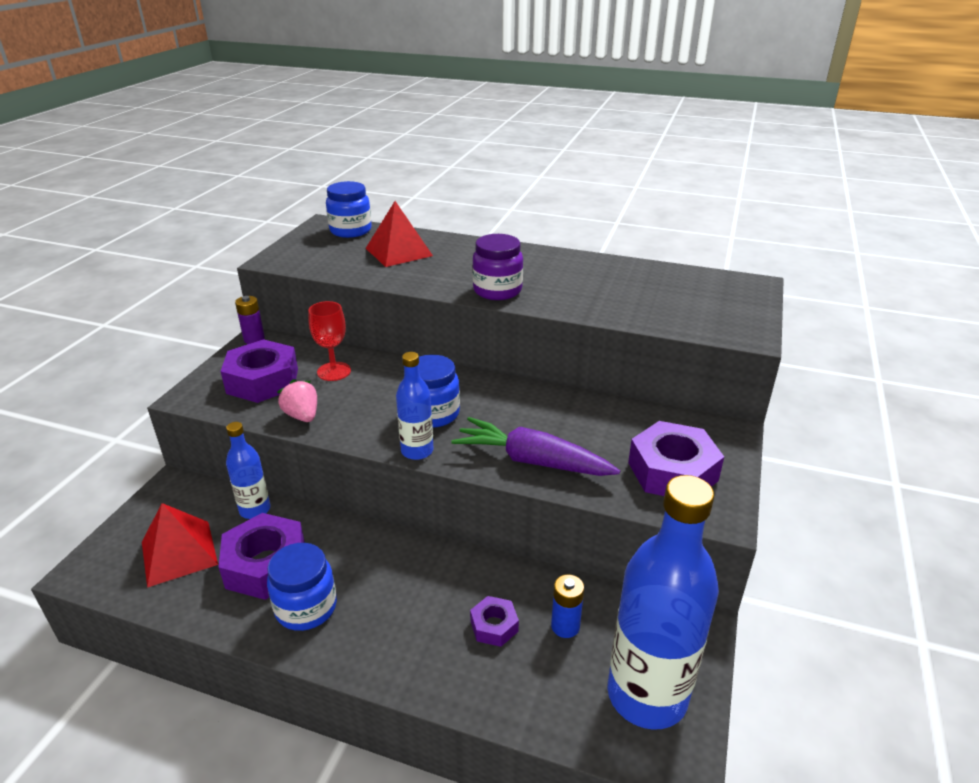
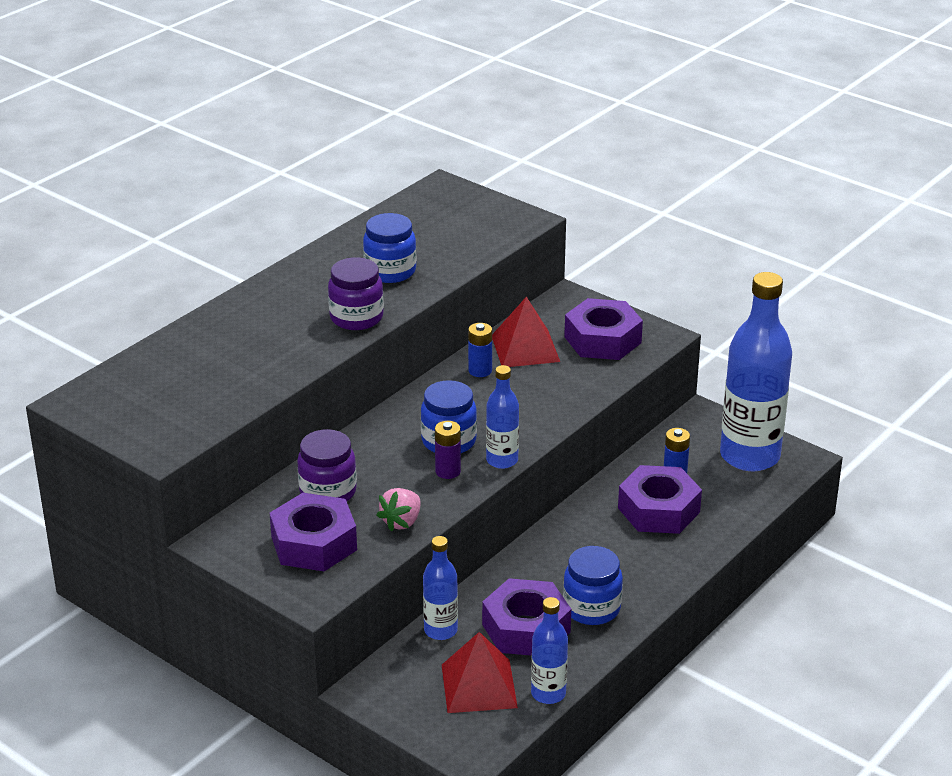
camera: 70 degrees left, 0 degrees up
purple battery [235,296,265,344] -> purple battery moved to [435,421,461,479]
pink strawberry [277,379,317,422] -> pink strawberry turned 45 degrees counterclockwise [377,488,420,531]
red goblet [308,301,351,381] -> purple jar [297,429,357,501]
blue jar [326,181,372,238] -> blue jar moved to [363,213,416,283]
red pyramid [366,201,433,267] -> red pyramid moved to [492,297,560,367]
purple carrot [451,417,620,476] -> none
purple nut [470,596,519,647] -> purple nut [618,465,702,534], size x1.94
none -> blue battery [468,323,492,377]
none -> blue bottle [531,597,568,704]

